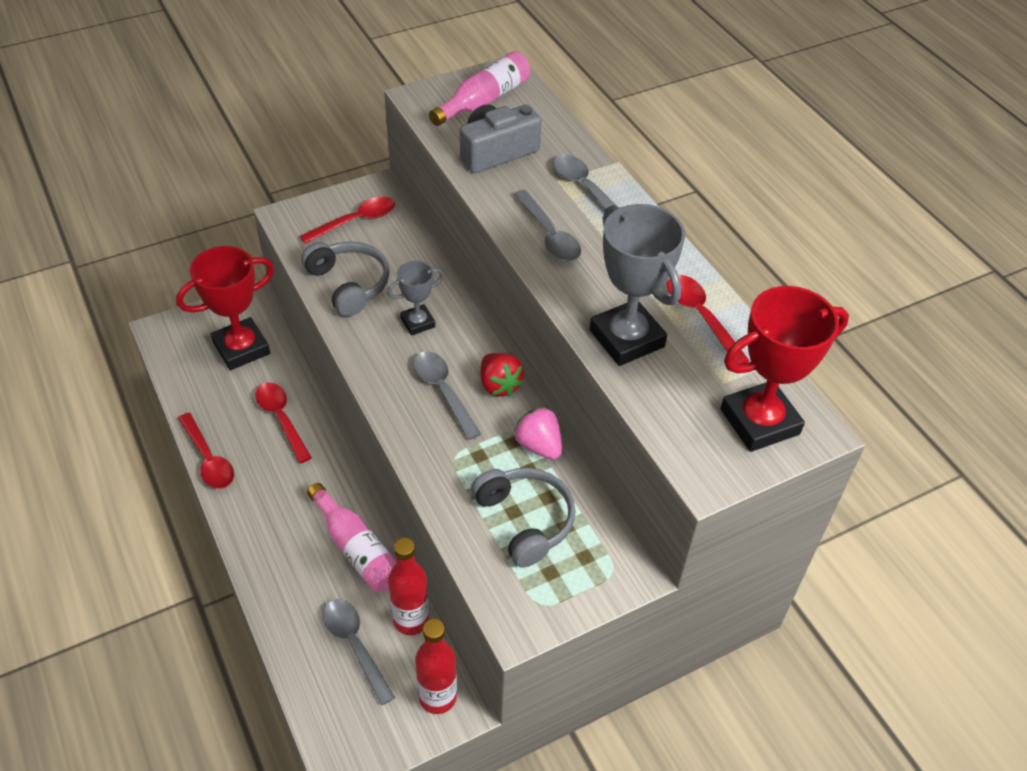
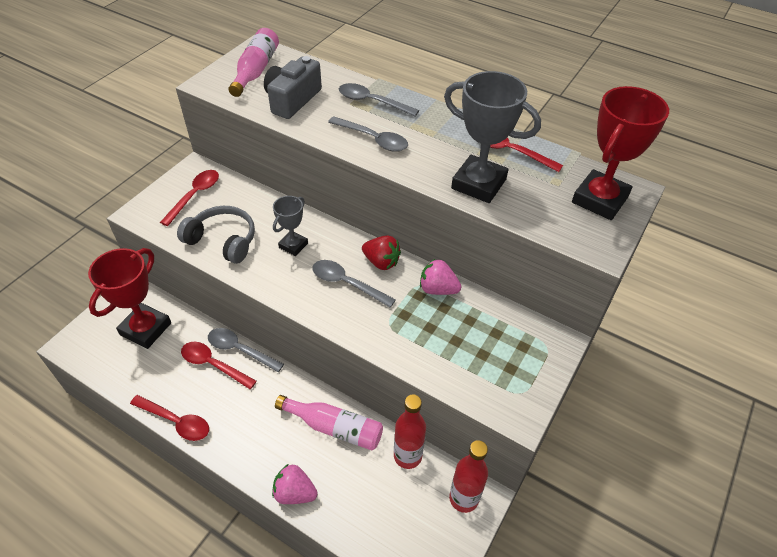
camera: 30 degrees left, 0 degrees up
grey spoon [323,599,395,706] -> grey spoon moved to [208,328,284,372]
grey headphones [471,468,575,567] -> none
none -> pink strawberry [272,464,318,504]

